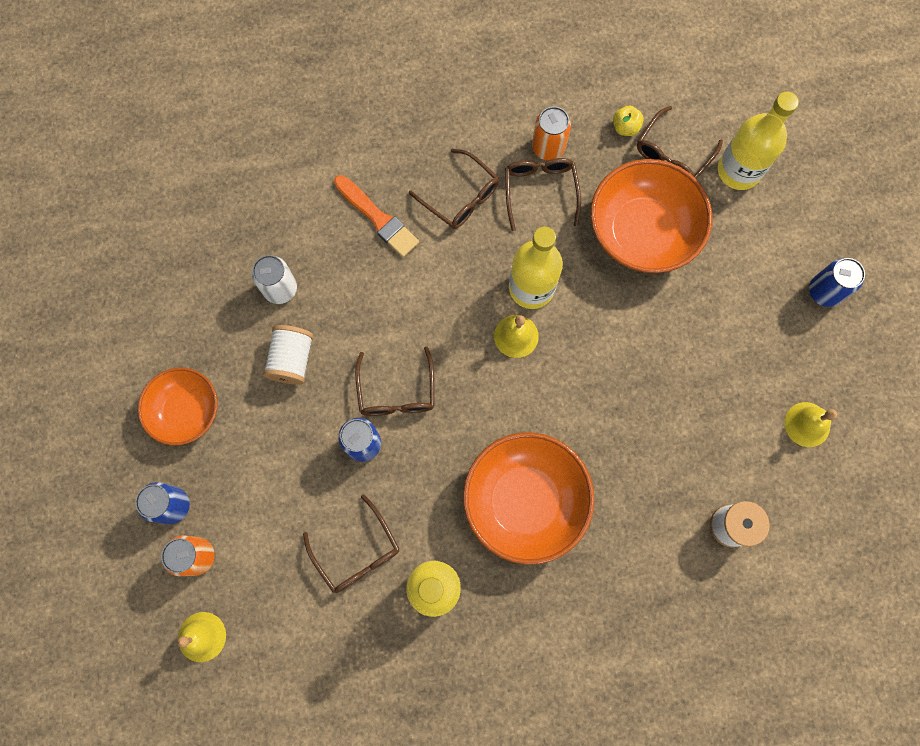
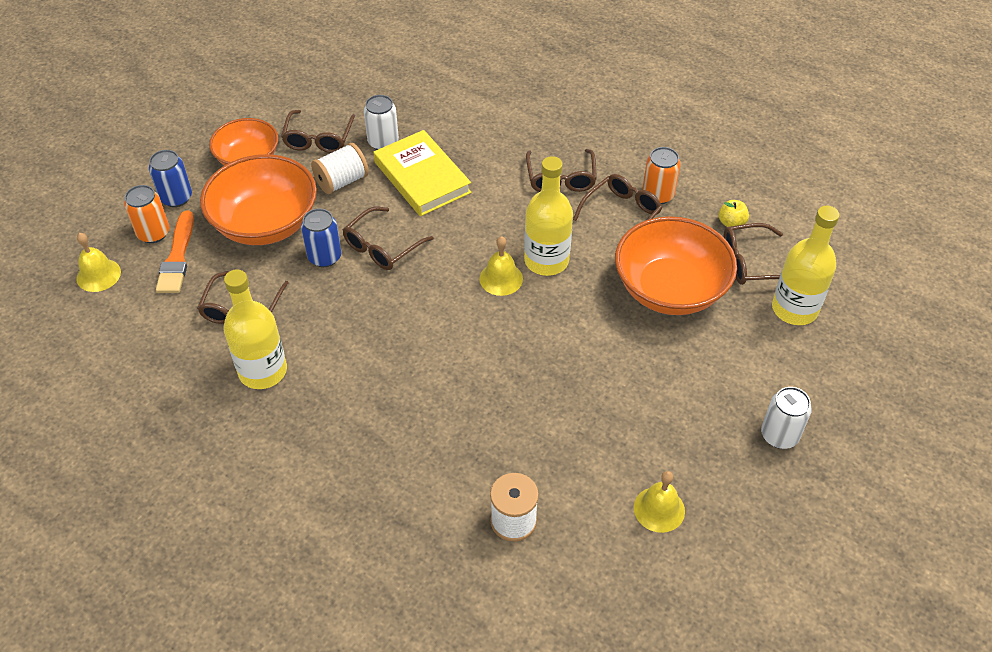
camera: 45 degrees right, 25 degrees down
orange brush [334,175,419,257] -> orange brush moved to [156,211,194,293]
orange bowl [463,432,595,565] -> orange bowl moved to [200,154,317,245]
blue can [809,258,865,307] -> white can [761,387,812,449]
none -> brown glasses [281,110,355,153]
none -> yellow book [374,130,471,216]

